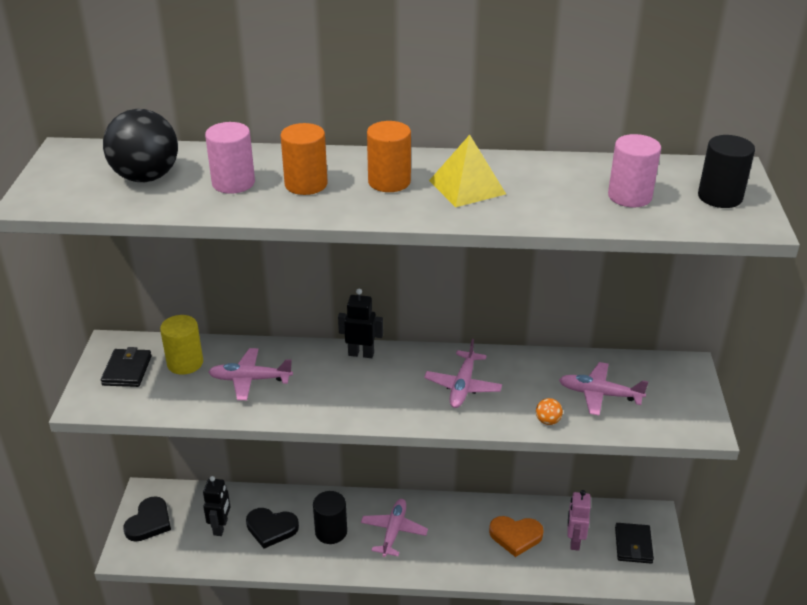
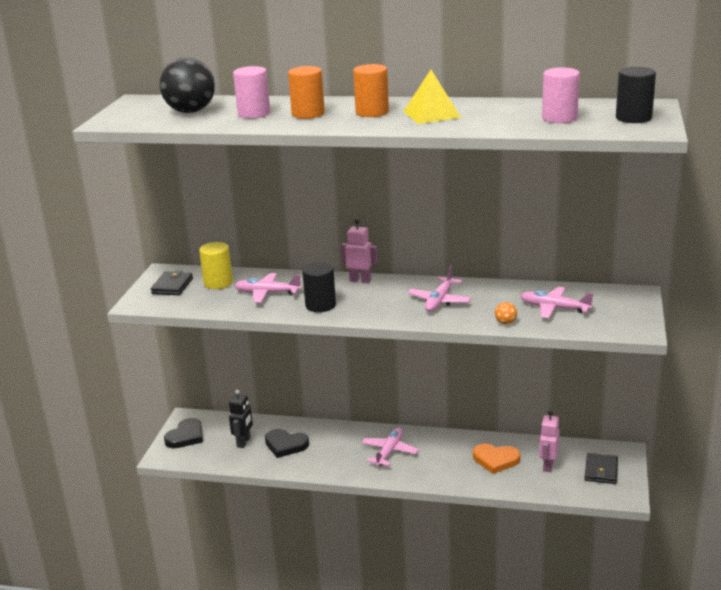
camera: 10 degrees right, 10 degrees down
black cylinder [313,491,347,544] -> black cylinder moved to [302,262,336,312]
black robot [338,289,383,358] -> pink robot [341,219,378,283]

